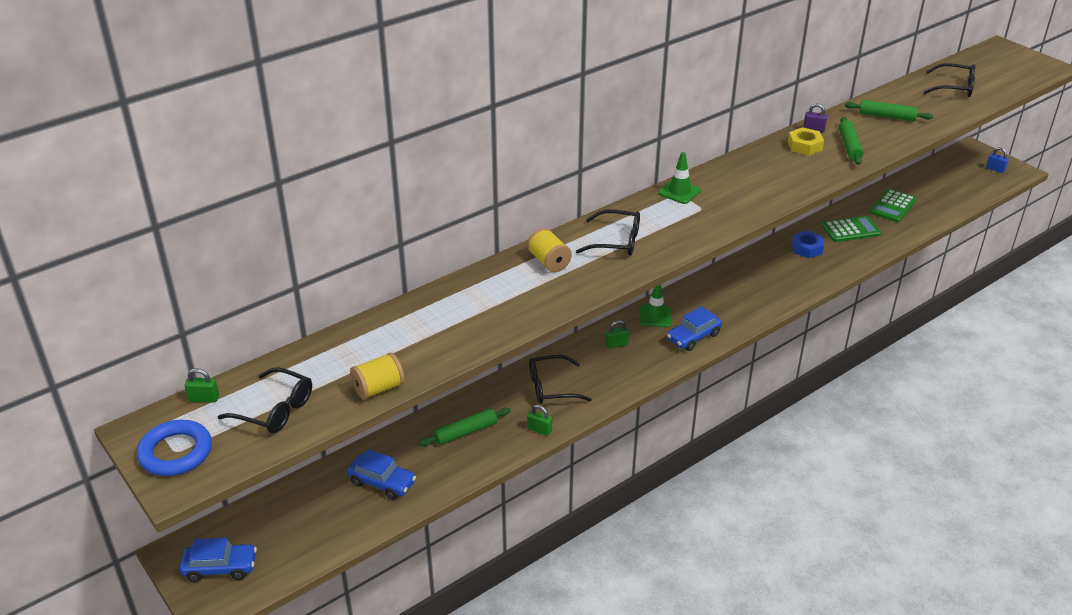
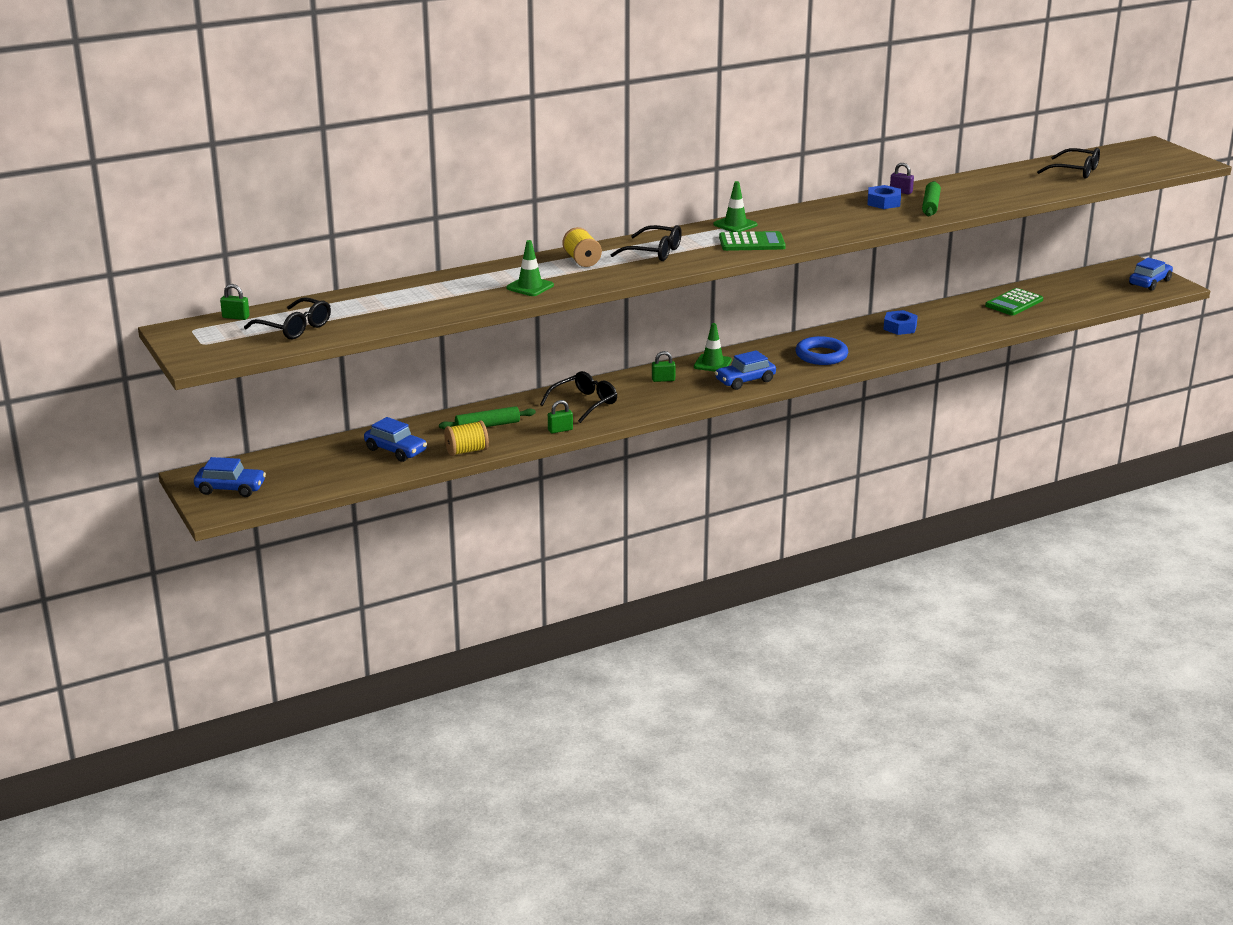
camera: 10 degrees right, 10 degrees down
blue ring [137,420,212,476] -> blue ring moved to [796,336,848,365]
yellow spool [350,352,404,400] -> yellow spool moved to [444,421,489,456]
green padlock [527,405,552,436] -> green padlock turned 60 degrees counterclockwise [548,400,573,434]
black glasses [529,355,592,404] -> black glasses turned 135 degrees clockwise [540,371,617,423]
yellow nut [788,127,824,156] -> blue nut [868,185,901,209]
green calculator [821,216,882,242] -> green calculator moved to [719,231,786,251]
green rolling pin [845,100,933,121] -> none
blue padlock [986,147,1009,173] -> blue car [1129,257,1173,291]
none -> green traffic cone [506,240,554,296]

